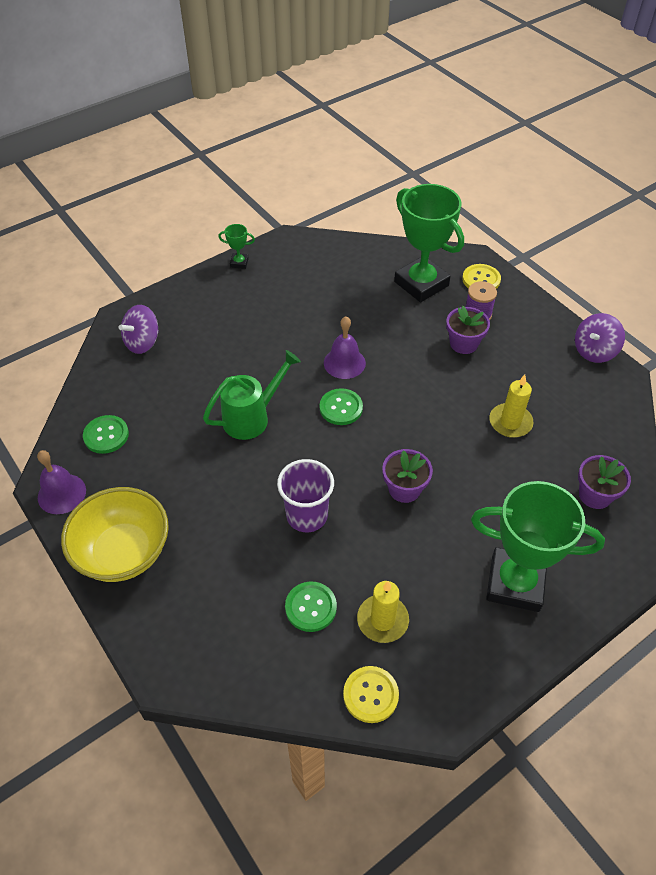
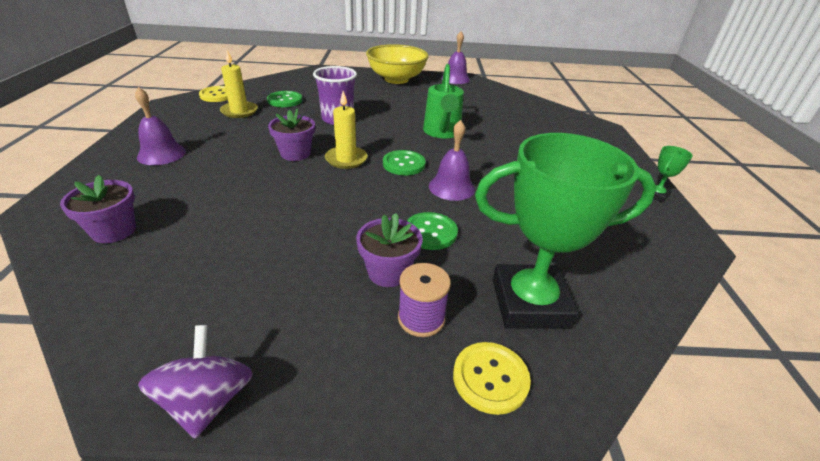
camera: 125 degrees right, 15 degrees down
green button [83,415,129,454] -> green button moved to [407,212,458,250]
purple spinning top [119,305,159,354] -> none
green trophy [471,481,605,612] -> purple bell [135,87,186,165]
yellow candle [489,375,534,438] -> yellow candle moved to [325,91,367,169]

